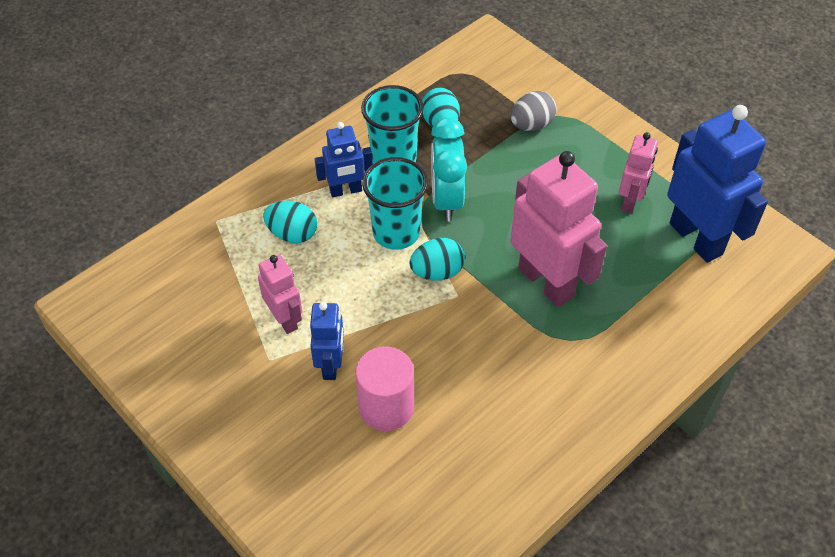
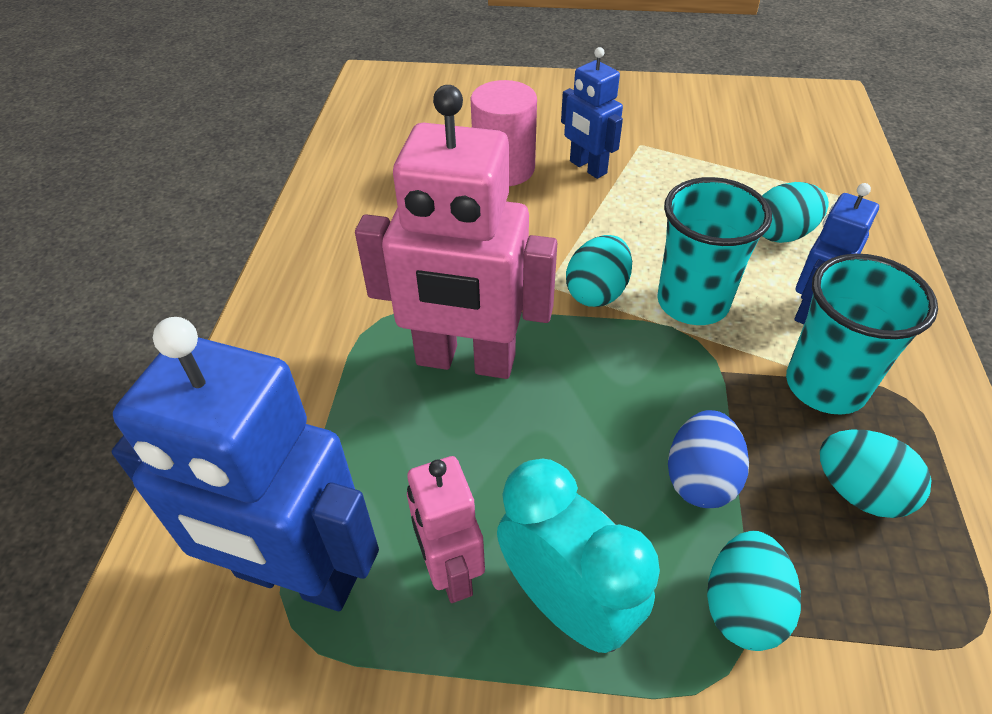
camera: 140 degrees right, 5 degrees down
pink robot [258,254,302,334] -> none
turquoise clock [431,117,467,222] -> turquoise clock moved to [497,459,660,653]
grey egg [510,91,557,131] -> turquoise egg [707,531,801,651]
none -> blue egg [668,410,749,508]

